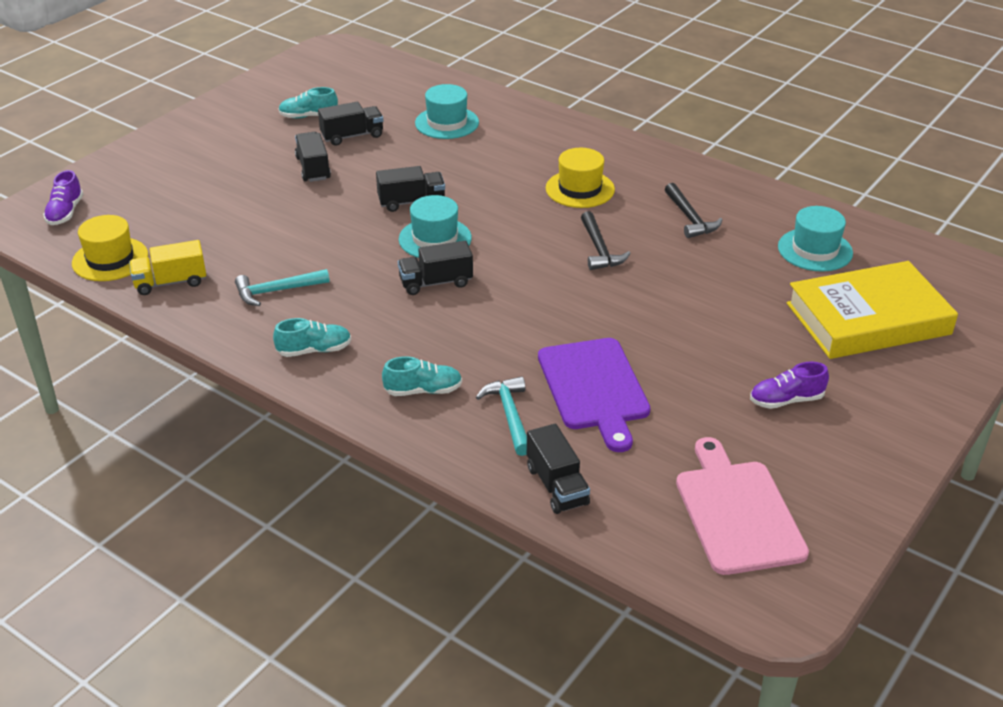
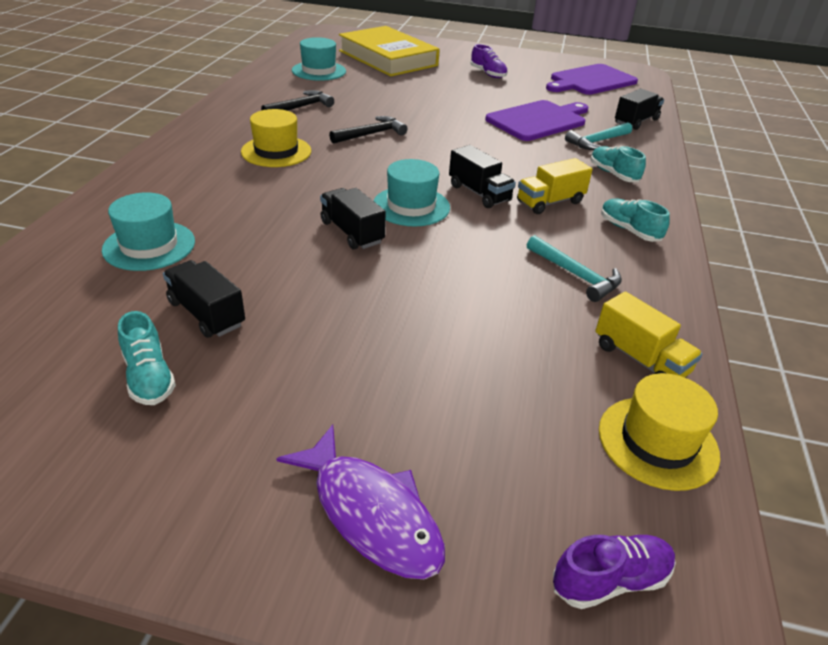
camera: 115 degrees left, 0 degrees up
black truck [295,132,331,182] -> none
pink cutting board [676,437,809,575] -> purple cutting board [546,64,638,95]
none -> purple fish [276,424,445,579]
none -> yellow truck [517,158,593,214]

